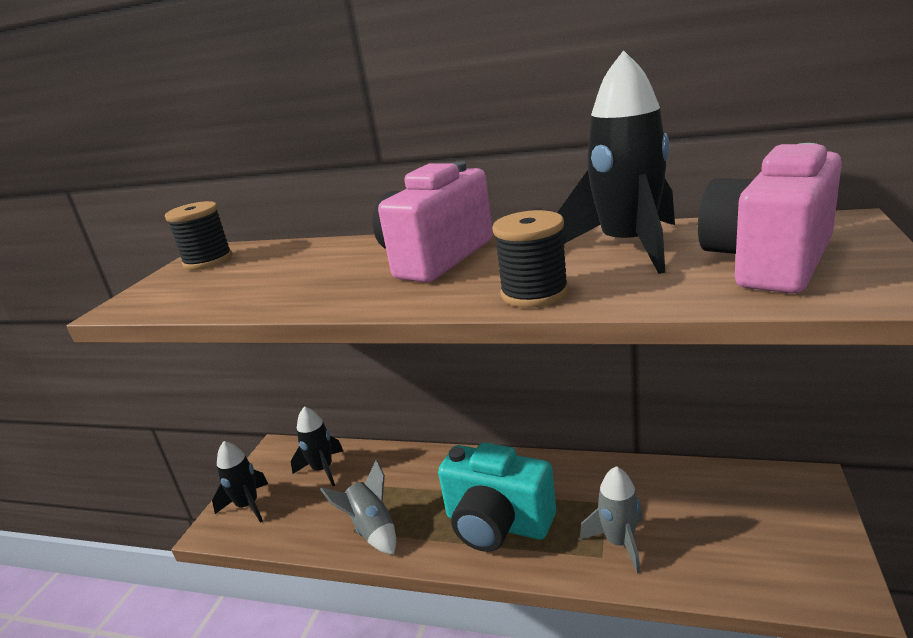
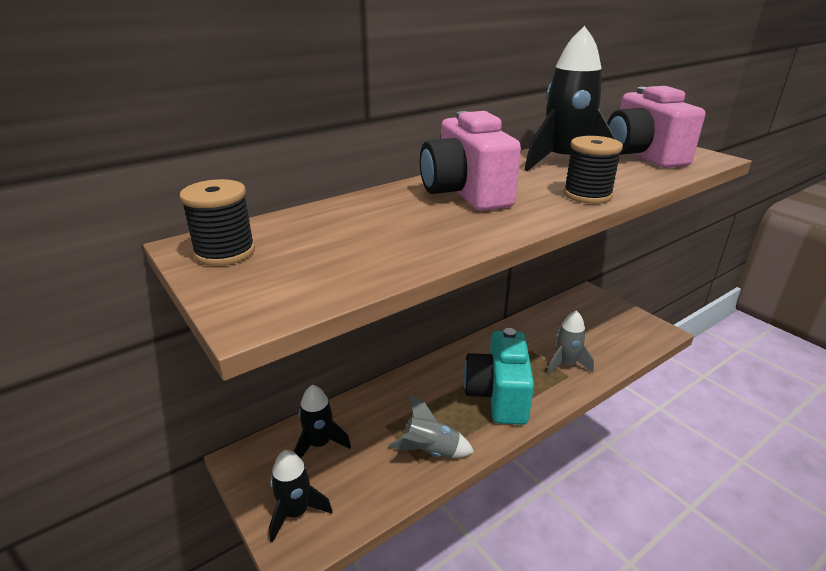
camera: 55 degrees left, 5 degrees up
turquoise camera [438,442,556,552] -> turquoise camera turned 120 degrees clockwise [464,328,534,425]

